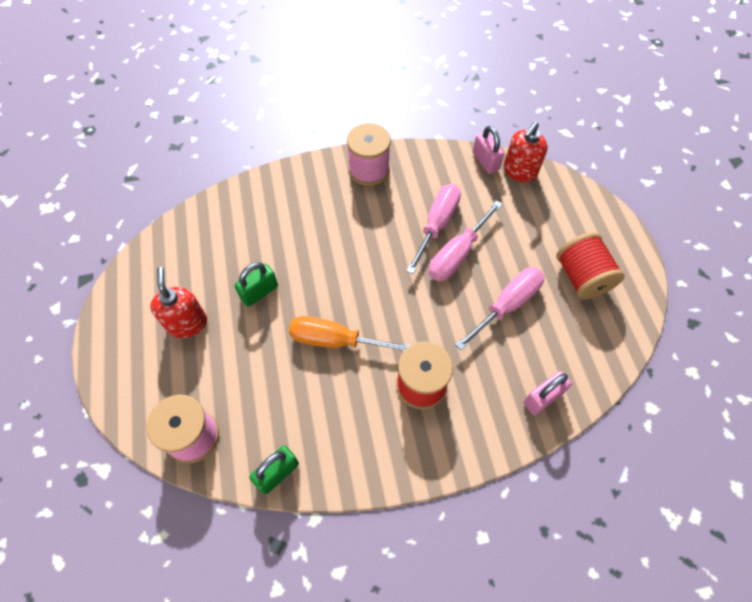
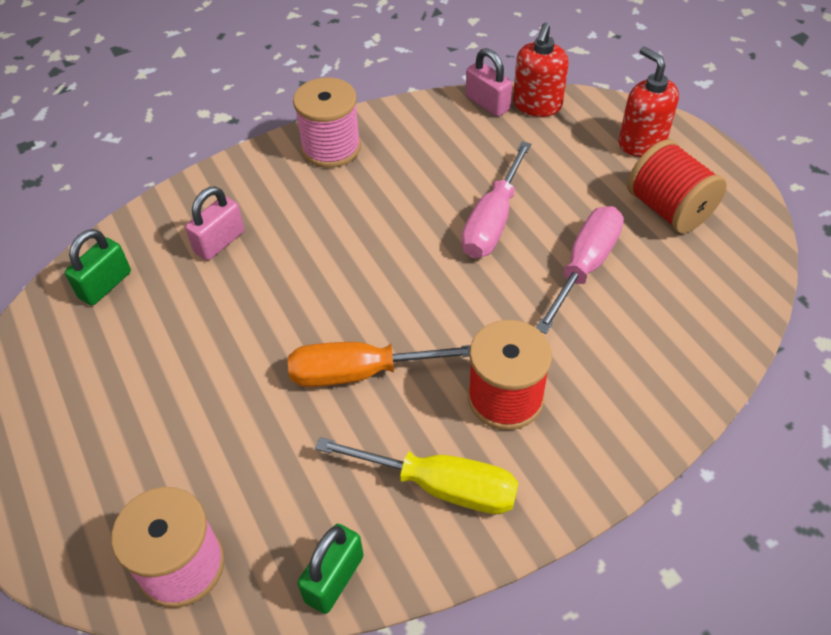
camera: 15 degrees left, 10 degrees down
red soap dispenser [150,267,207,338] -> red soap dispenser moved to [619,47,679,157]
green padlock [234,262,278,307] -> green padlock moved to [65,229,131,306]
pink screwdriver [406,184,461,274] -> none
pink padlock [523,371,572,415] -> pink padlock moved to [185,186,245,261]
none -> yellow screwdriver [315,437,519,514]

